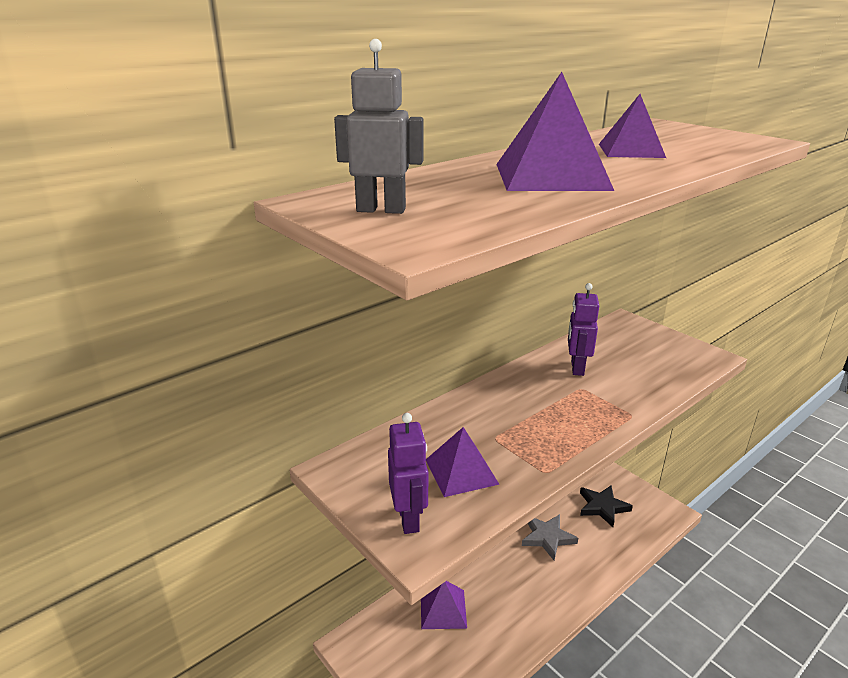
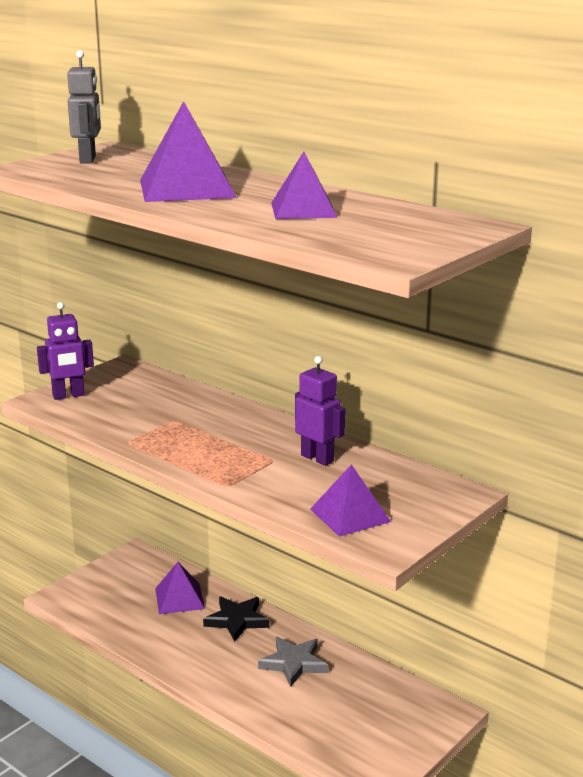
camera: 80 degrees right, 5 degrees down
purple pyramid [426,427,500,497] -> purple pyramid moved to [310,464,391,537]
purple robot [568,283,599,376] -> purple robot turned 45 degrees clockwise [295,356,345,466]
black star [580,485,633,527] -> black star moved to [203,596,269,641]

